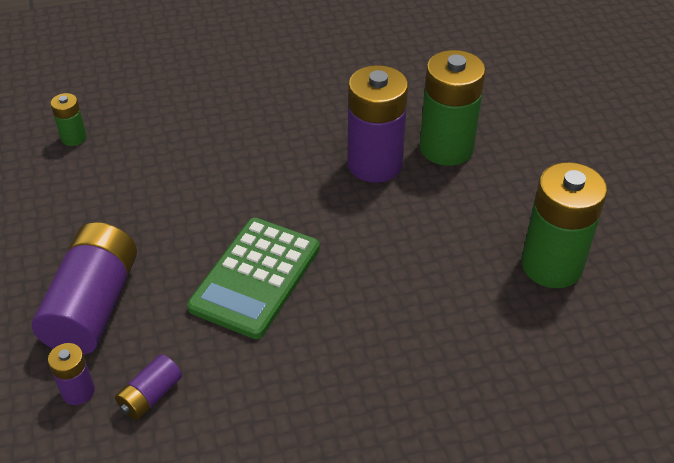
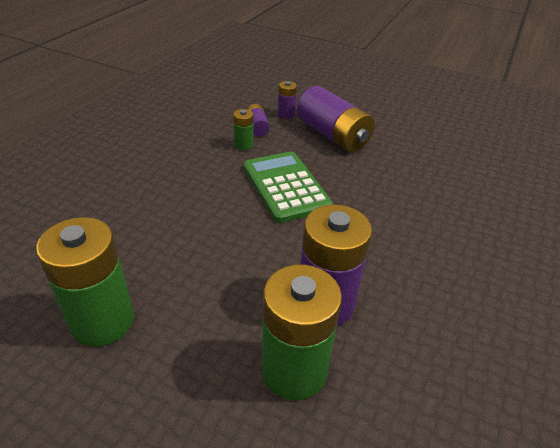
camera: 130 degrees right, 5 degrees down
green battery [51,93,87,146] -> green battery moved to [233,109,253,150]

